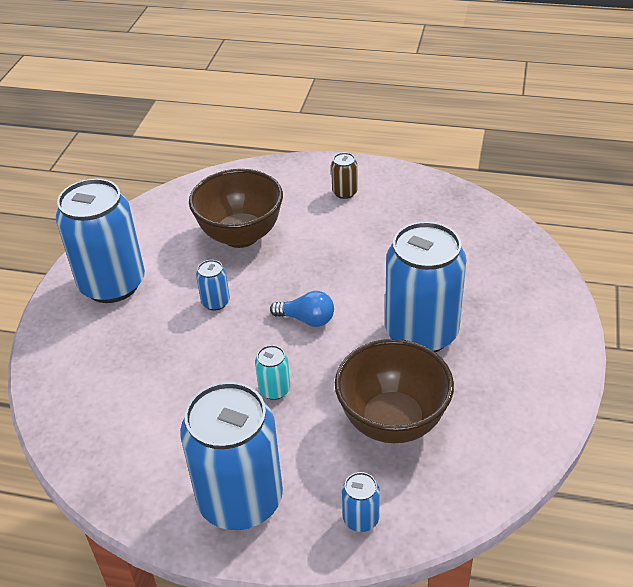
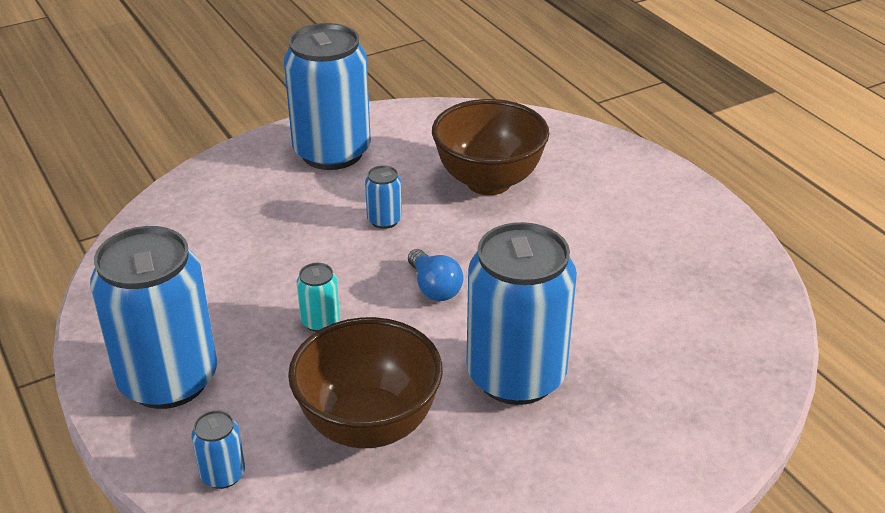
camera: 45 degrees right, 5 degrees down
brown can [331,152,358,199] -> none

